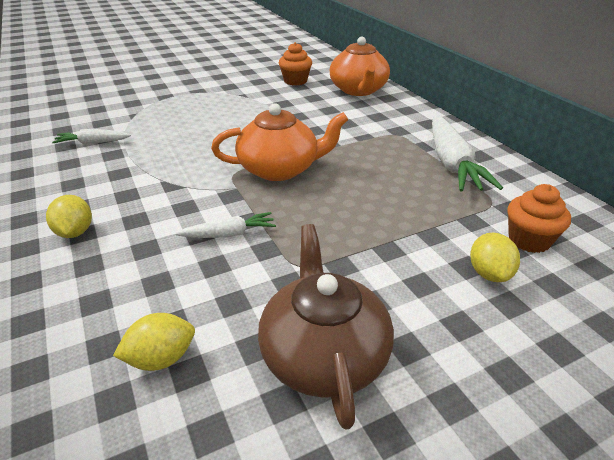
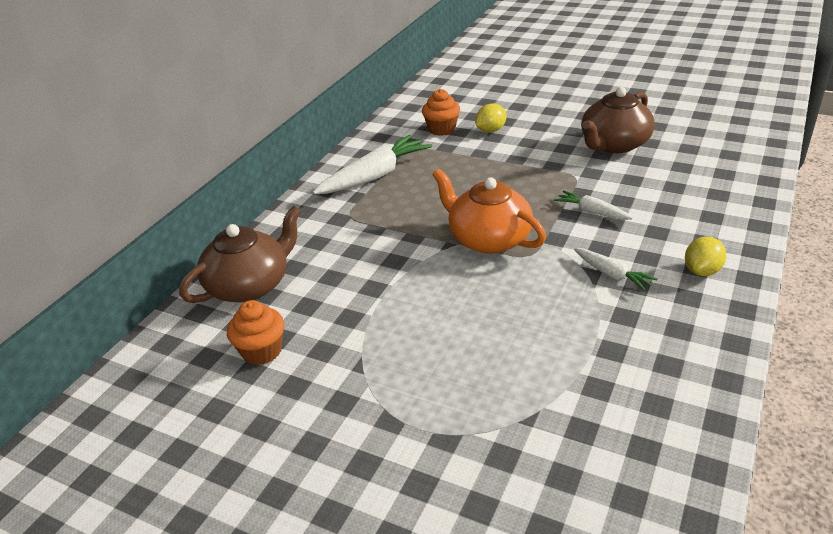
camera: 125 degrees left, 0 degrees up
white carrot [52,129,131,145] -> white carrot moved to [574,248,657,291]
yellow lemon [113,313,195,371] -> none
orange teapot [330,37,390,96] -> brown teapot [179,206,301,303]

